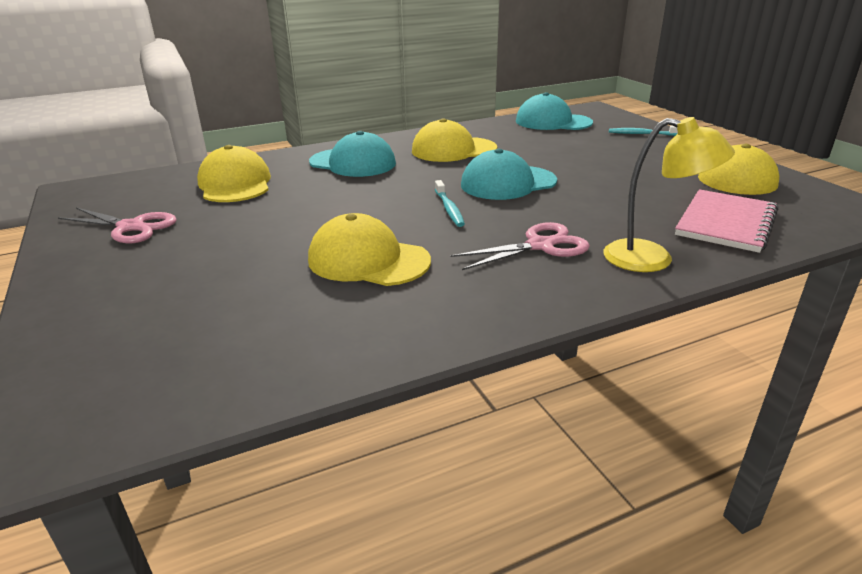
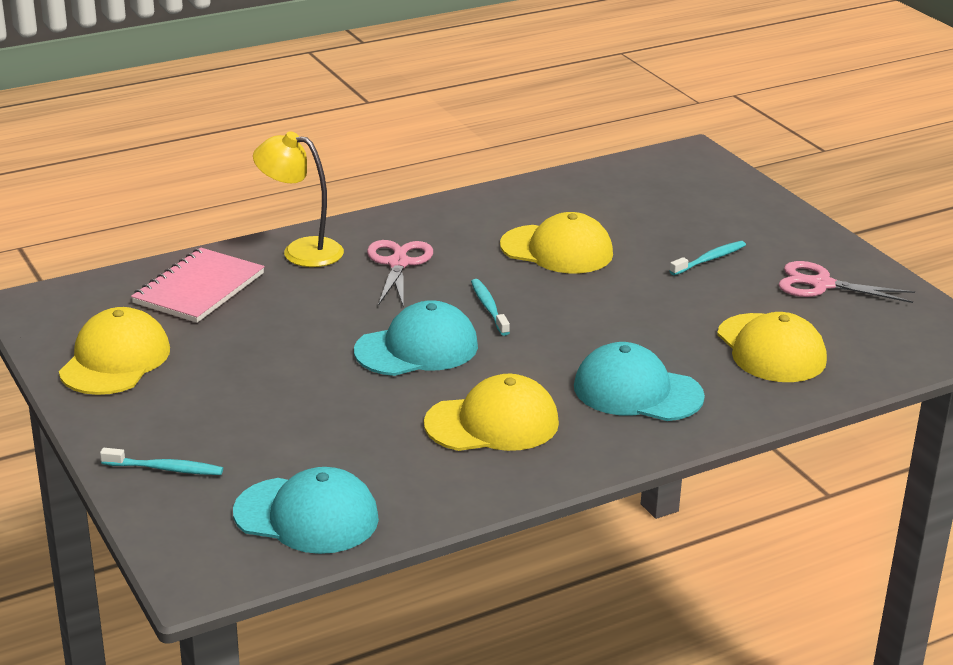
camera: 175 degrees right, 0 degrees up
pink scissors [450,222,590,270] -> pink scissors turned 120 degrees clockwise [367,240,433,308]
none -> turquoise toothbrush [670,241,746,275]

